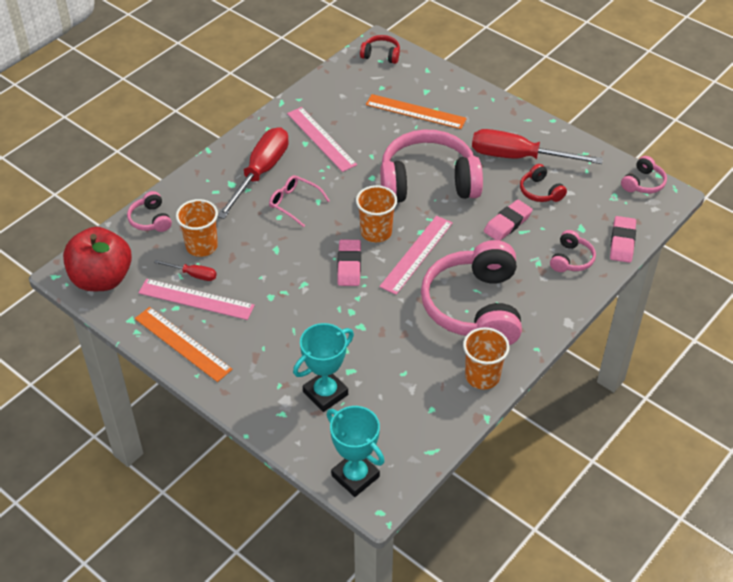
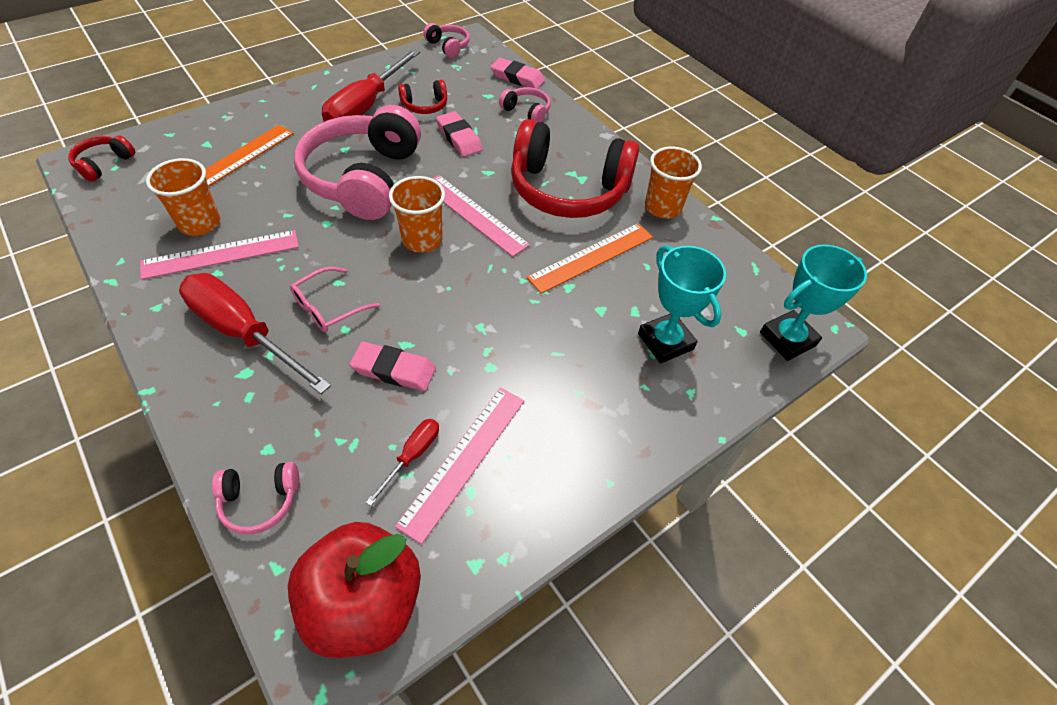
camera: 80 degrees left, 5 degrees up
orange ruler [135,307,232,382] -> orange ruler moved to [527,223,653,294]
orange cup [176,199,218,257] -> orange cup moved to [146,158,220,236]
pink eraser [337,240,361,286] -> pink eraser moved to [349,342,436,391]
pink headphones [421,240,522,345] -> red headphones [511,119,639,218]

